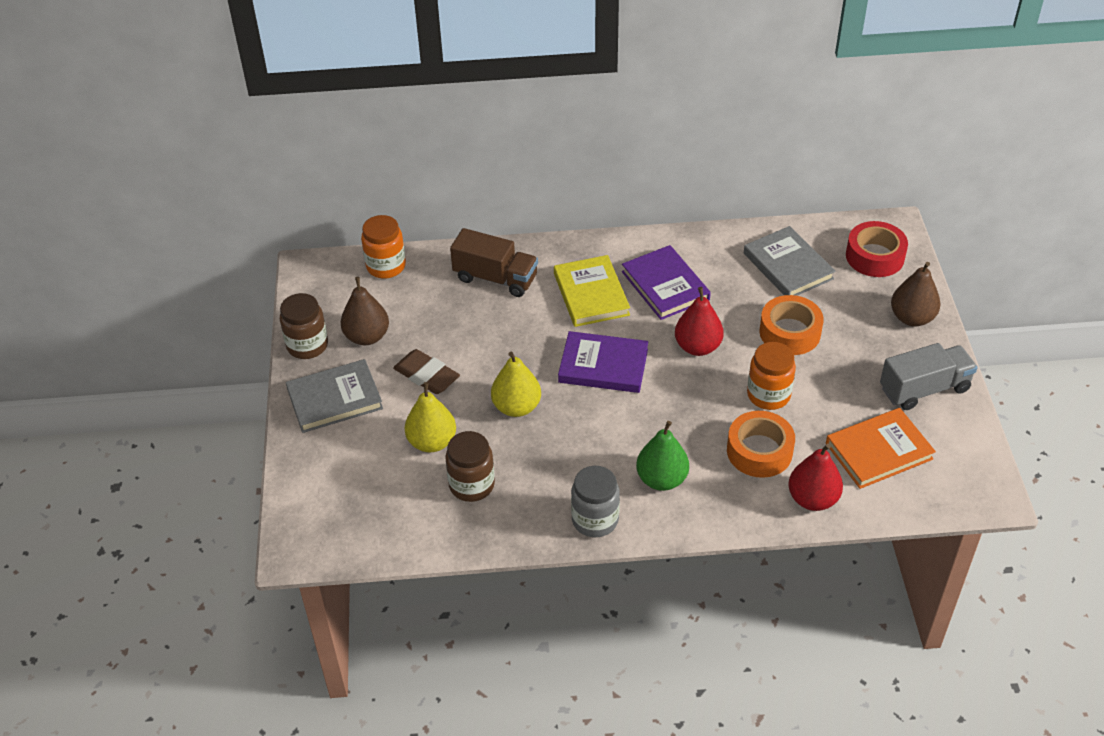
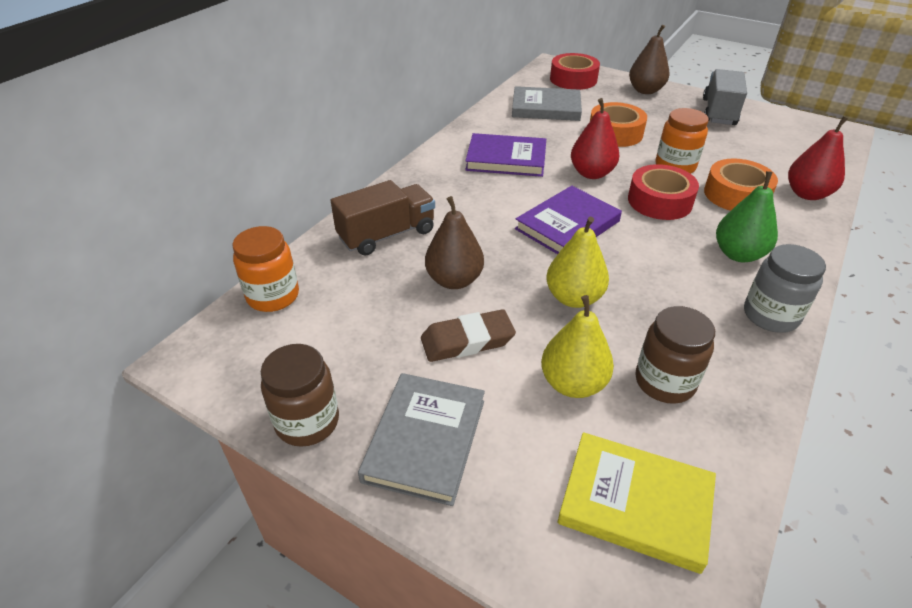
camera: 55 degrees left, 5 degrees down
brown pear [341,277,389,345] -> brown pear moved to [425,196,484,289]
yellow book [554,255,630,327] -> yellow book moved to [558,432,716,574]
orange book [826,408,936,489] -> none
none -> red tape [628,164,699,220]

